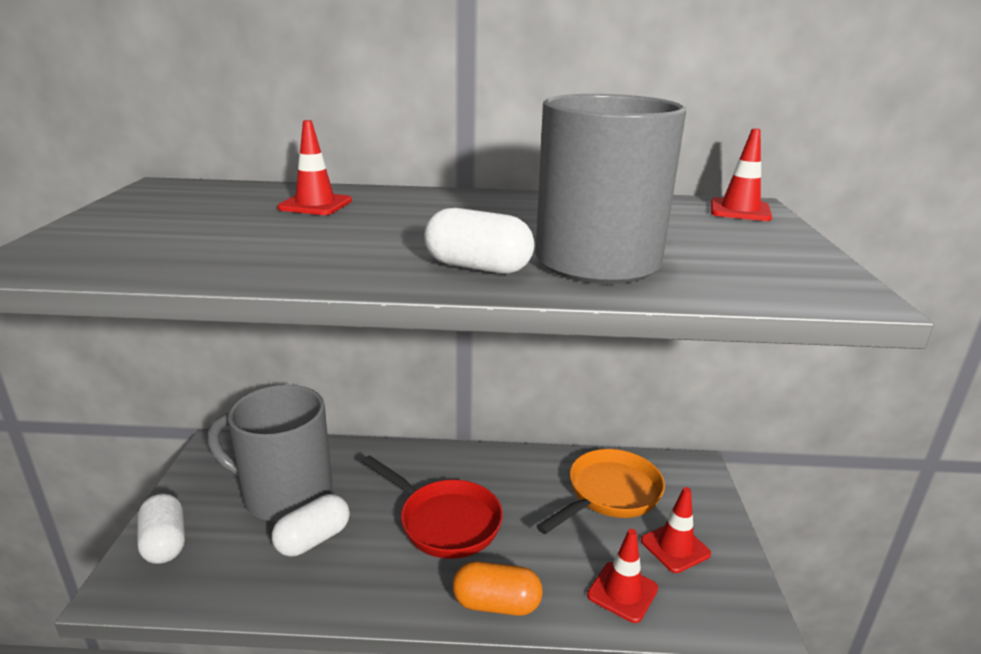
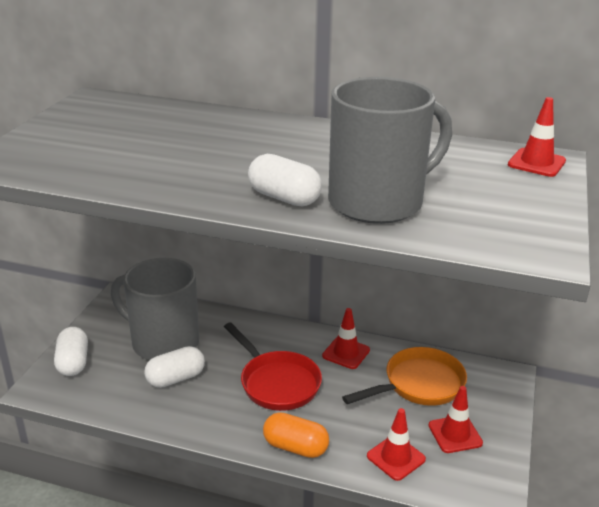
camera: 15 degrees right, 5 degrees up
red traffic cone [277,120,352,215] -> red traffic cone moved to [322,308,370,369]

